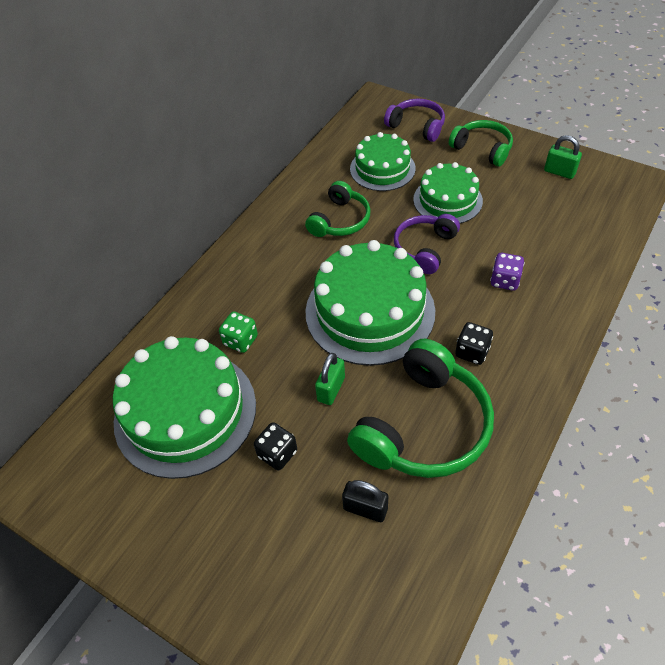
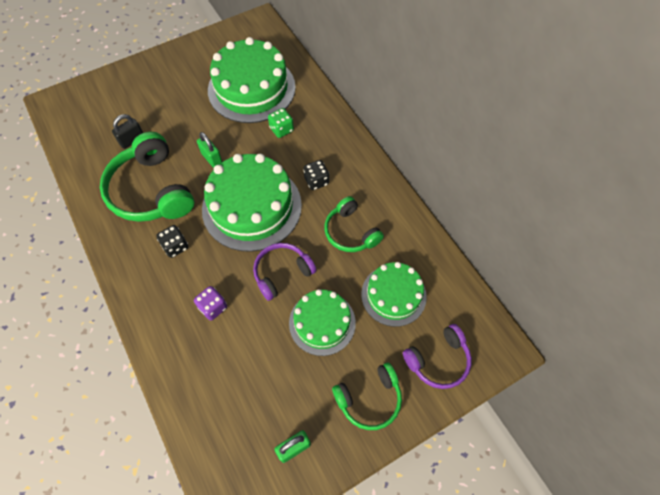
camera: 115 degrees right, 10 degrees up
black dice [254,422,297,470] -> black dice moved to [303,160,329,190]
purple headphones [394,214,460,274] -> purple headphones turned 90 degrees counterclockwise [253,243,316,301]

